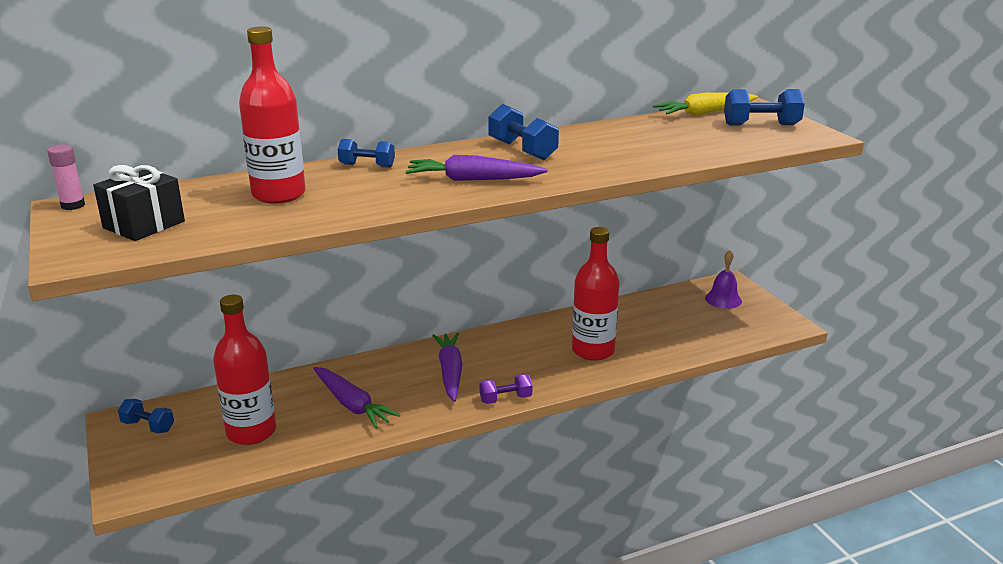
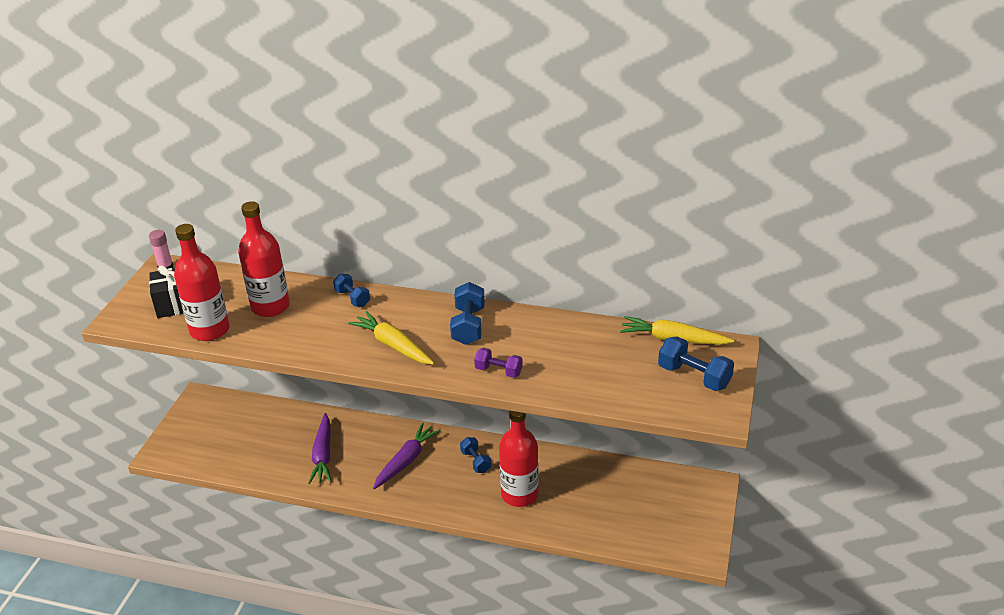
camera: 40 degrees right, 10 degrees up
blue dumbbell [118,399,174,434] -> blue dumbbell moved to [460,437,491,473]
red bottle [213,295,276,445] -> red bottle moved to [174,224,230,341]
purple carrot [405,155,547,181] -> yellow carrot [348,311,434,365]
purple dumbbell [479,374,532,404] -> purple dumbbell moved to [474,348,523,378]
purple bell [705,250,742,309] -> none

